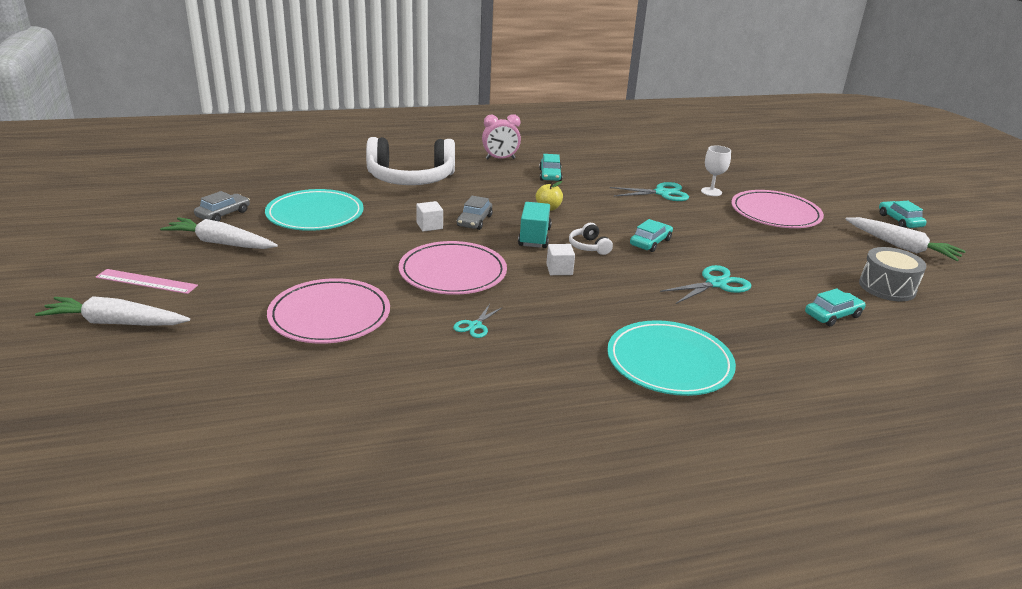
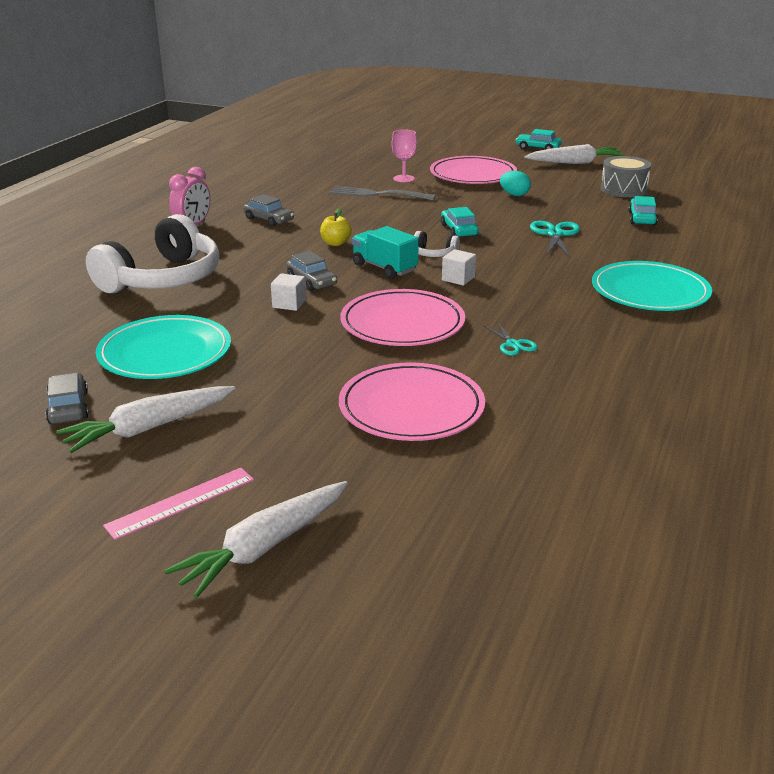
camera: 50 degrees left, 0 degrees up
turquoise car [539,154,563,181] -> grey car [243,194,294,227]
turquoise scissors [610,182,689,201] -> grey fork [330,186,436,200]
white goblet [701,145,731,196] -> pink goblet [392,129,417,182]
none -> turquoise egg [500,171,531,196]

